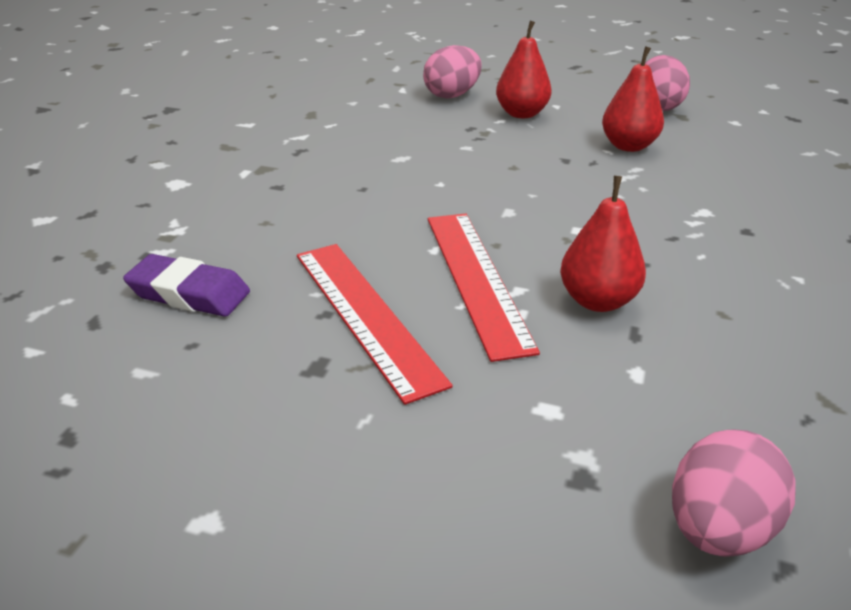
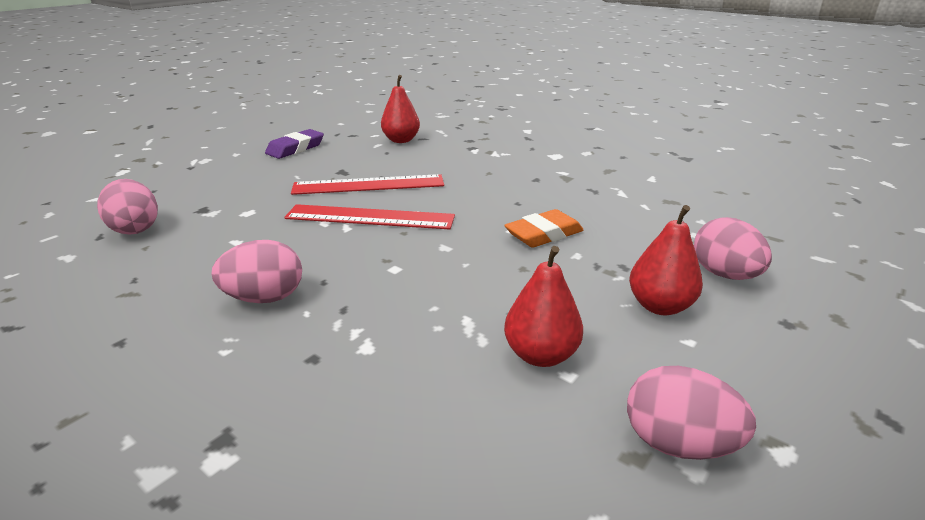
camera: 110 degrees right, 5 degrees down
purple eraser [123,254,250,317] -> purple eraser moved to [265,129,324,159]
red pear [560,176,646,312] -> red pear moved to [381,75,420,143]
none -> pink egg [211,240,302,303]
none -> orange eraser [504,209,583,248]

